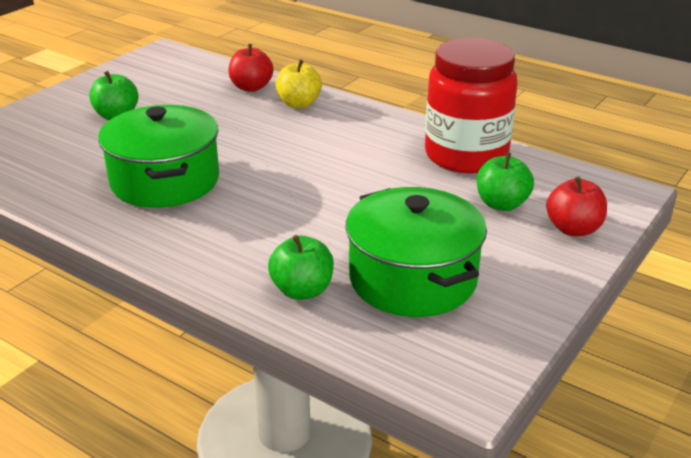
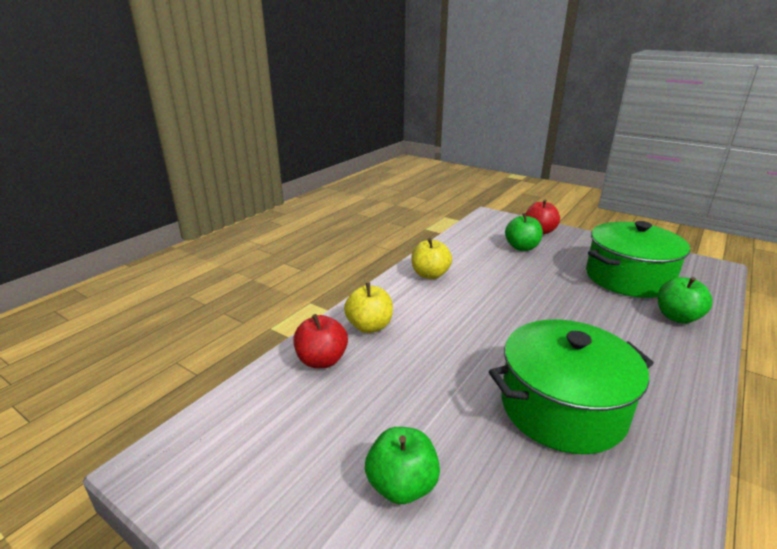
camera: 90 degrees left, 5 degrees down
red jar [425,38,517,173] -> none
none -> yellow apple [411,238,452,279]

